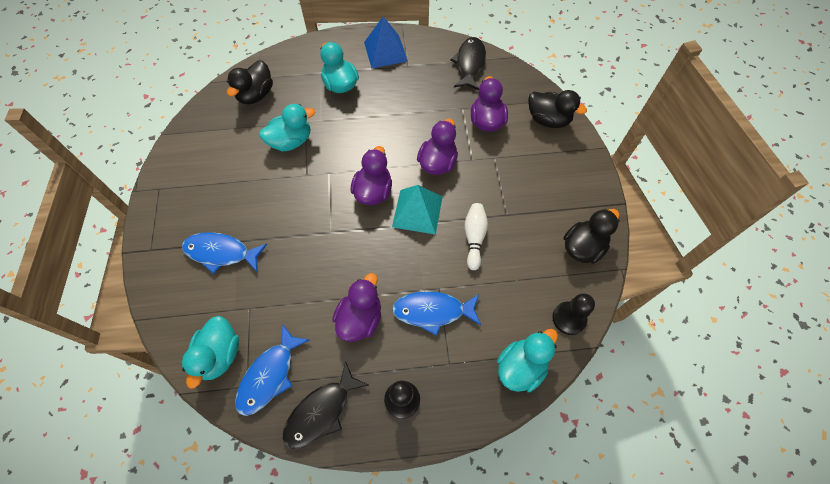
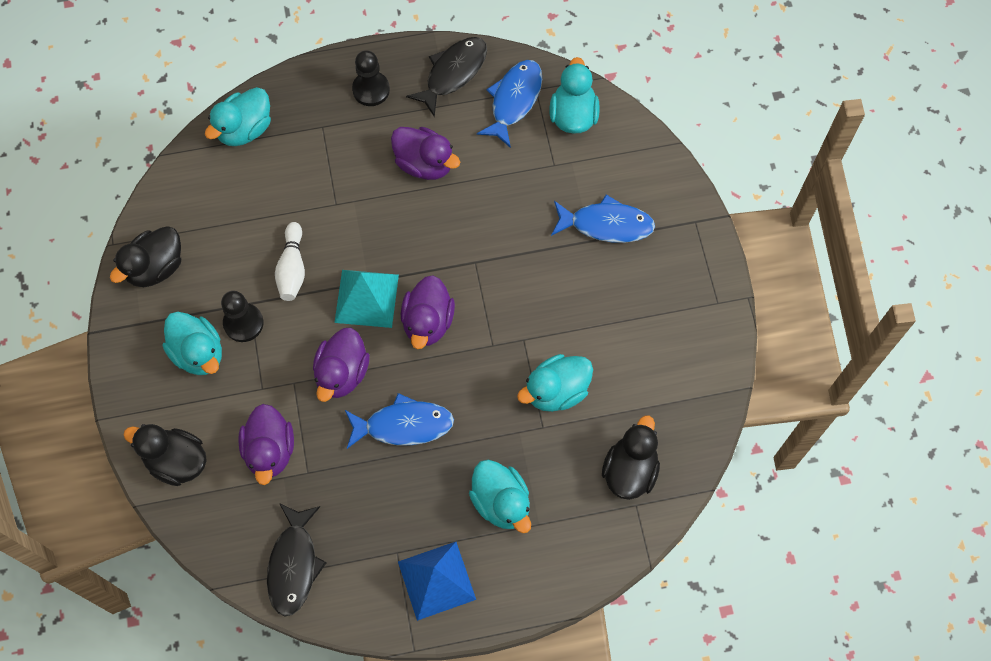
camera: 175 degrees right, 5 degrees up
purple duck [332,273,381,342] -> purple duck turned 75 degrees counterclockwise [391,127,460,180]
blue fish [392,291,481,336] -> blue fish moved to [345,393,454,449]
black pawn [552,293,595,335] -> black pawn moved to [221,291,264,342]
none -> turquoise duck [162,312,222,375]

